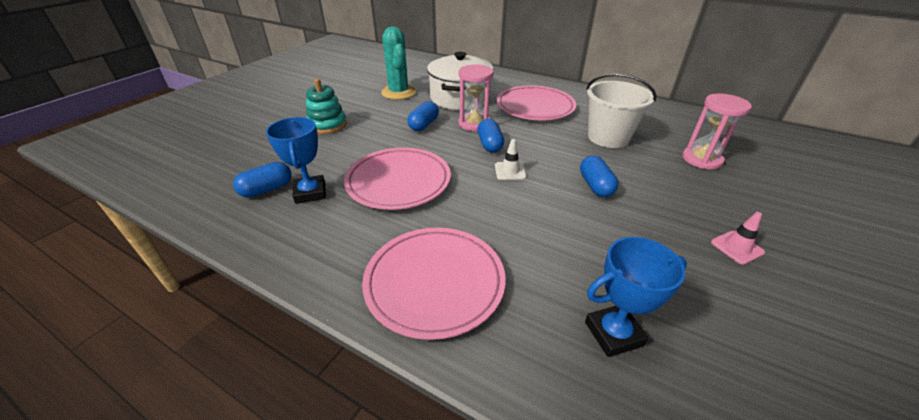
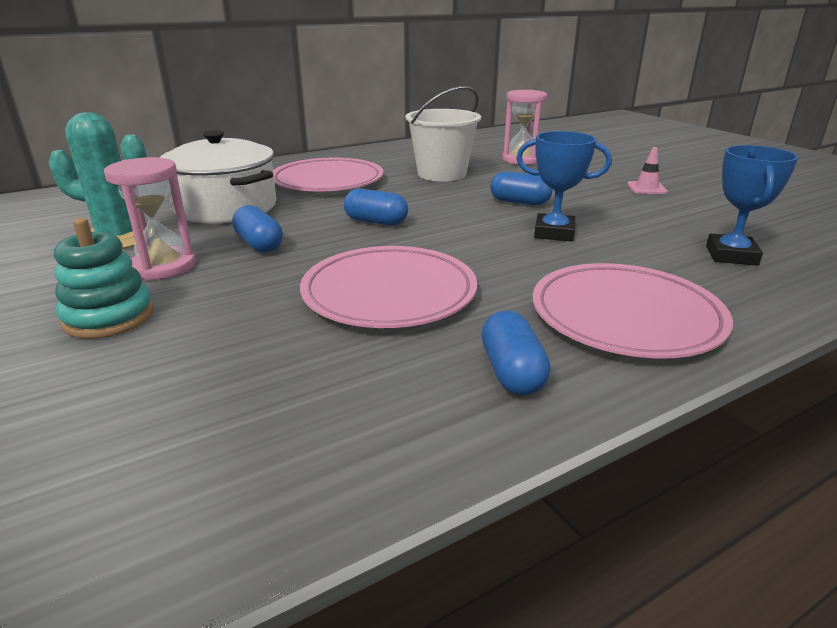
camera: 60 degrees left, 10 degrees down
blue capsule [233,162,292,198] -> blue capsule moved to [481,310,551,395]
blue trophy [266,117,326,204] -> blue trophy moved to [516,131,612,241]
pink hourglass [459,64,494,131] -> pink hourglass moved to [104,157,196,280]
white traffic cone [495,139,526,180] -> none

